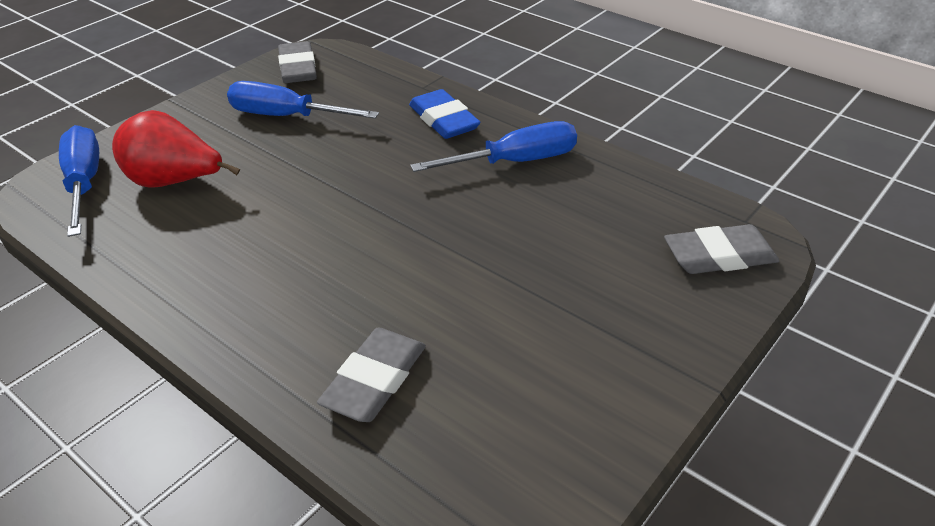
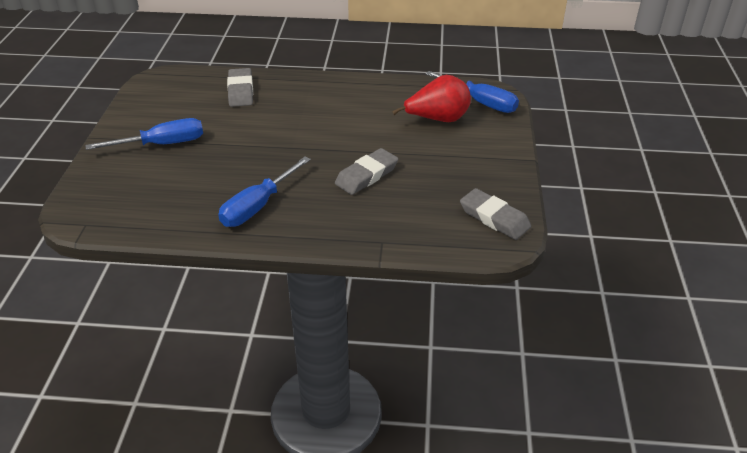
camera: 145 degrees right, 0 degrees up
blue screwdriver [227,81,379,119] -> blue screwdriver moved to [85,118,203,150]
blue eraser [409,89,481,139] -> none
grey eraser [664,224,779,274] -> grey eraser moved to [335,148,398,195]

